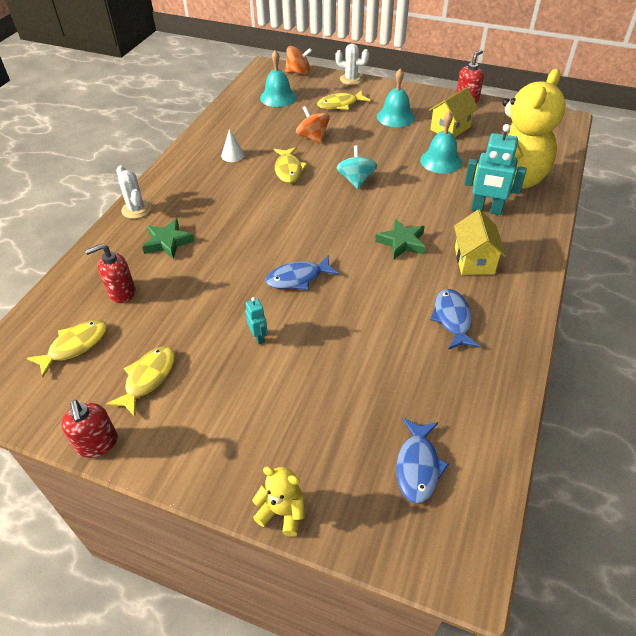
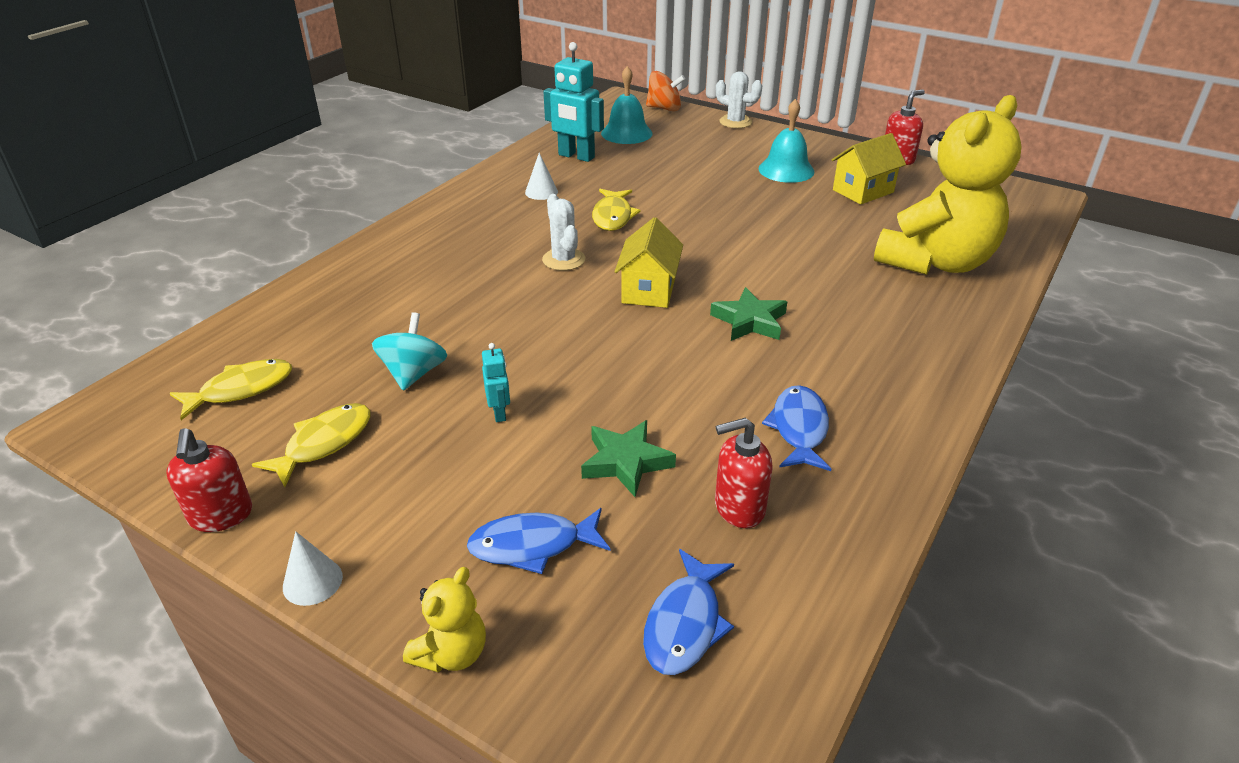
camera: 10 degrees right, 10 degrees down
red soap dispenser [85,243,135,303] -> red soap dispenser moved to [715,418,773,528]
white cactus [116,166,151,219] -> white cactus moved to [542,194,585,271]
green star [142,219,194,259] -> green star moved to [581,420,676,497]
yellow teddy bear [252,467,305,537] -> yellow teddy bear turned 90 degrees clockwise [403,567,486,673]
blue fish [266,256,339,290] -> blue fish moved to [467,508,611,574]
orange spinning top [296,106,330,144] -> none
yellow fish [317,90,370,109] -> none
turquoise spinning top [336,145,377,189] -> turquoise spinning top moved to [372,312,447,391]
turquoise bell [420,111,462,174] -> none
yellow house [454,209,506,275] -> yellow house moved to [614,217,683,308]
turquoise robot [464,124,527,215] -> turquoise robot moved to [543,42,604,162]
none -> white cone [283,531,343,606]

